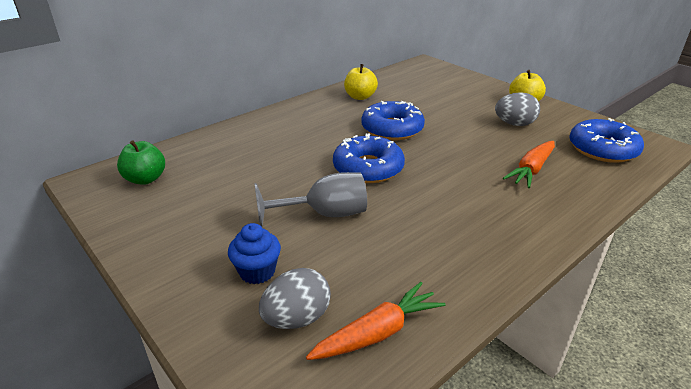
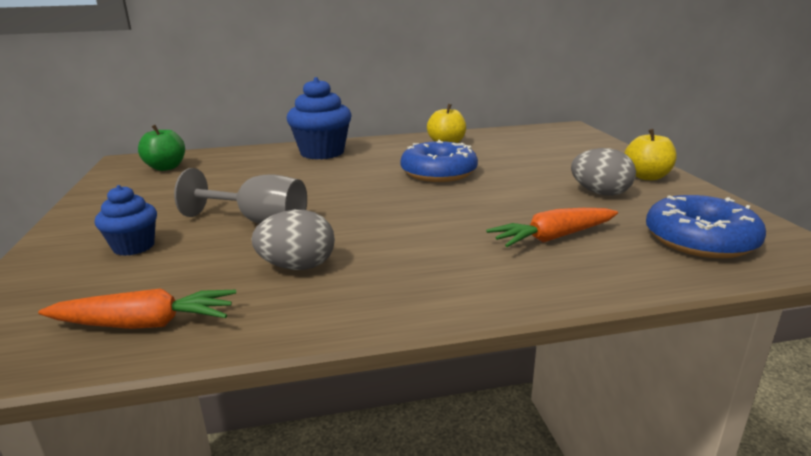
camera: 30 degrees right, 10 degrees down
grey egg [259,268,331,329] -> grey egg moved to [251,210,335,270]
blue donut [333,133,405,183] -> none
none -> blue cupcake [287,77,352,159]

